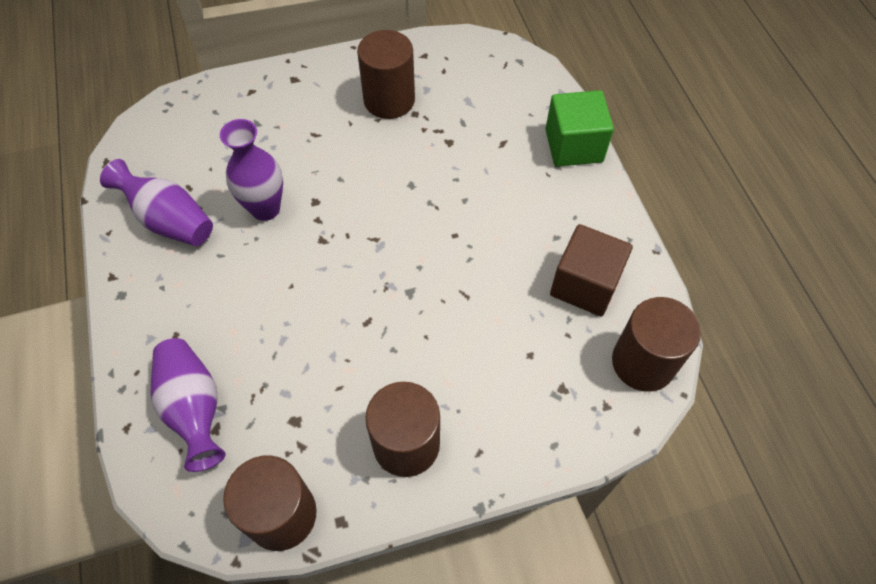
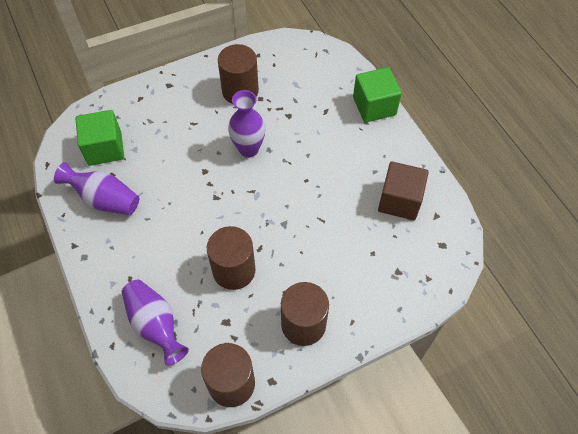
camera: 10 degrees left, 0 degrees up
purple vase [220,119,283,221] -> purple vase moved to [228,90,266,157]
brown cylinder [612,297,701,392] -> brown cylinder moved to [207,226,256,290]
none -> green cube [75,110,124,166]

